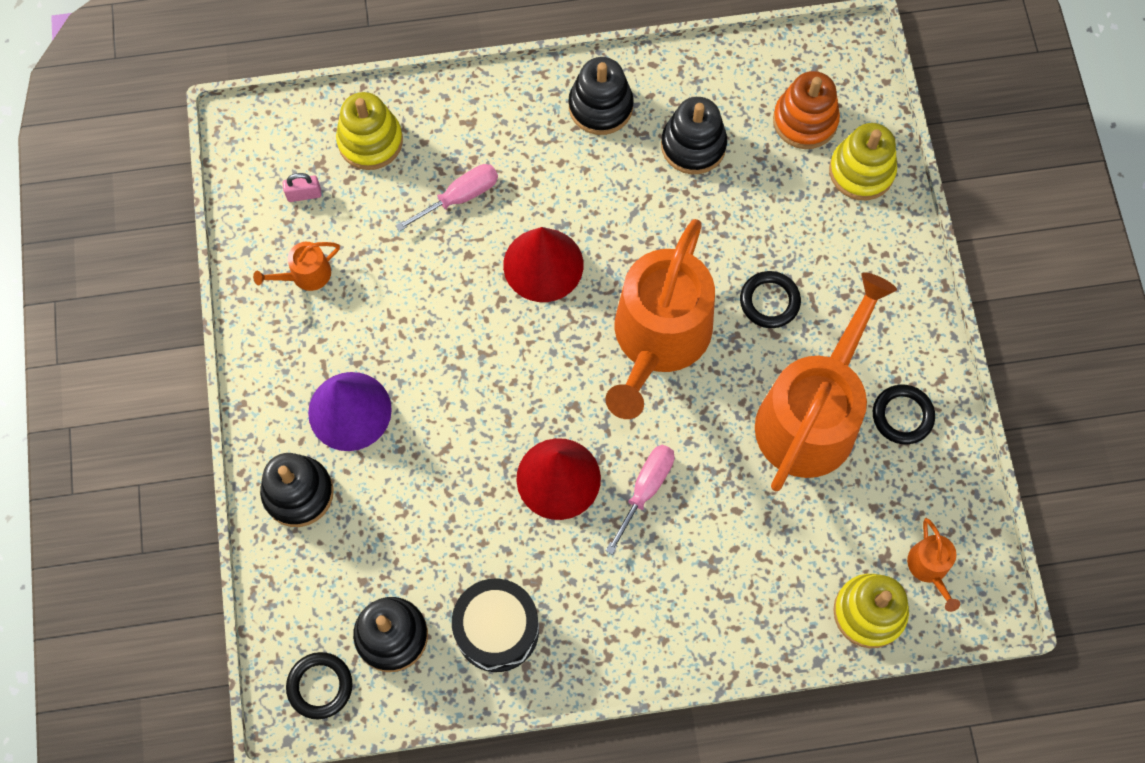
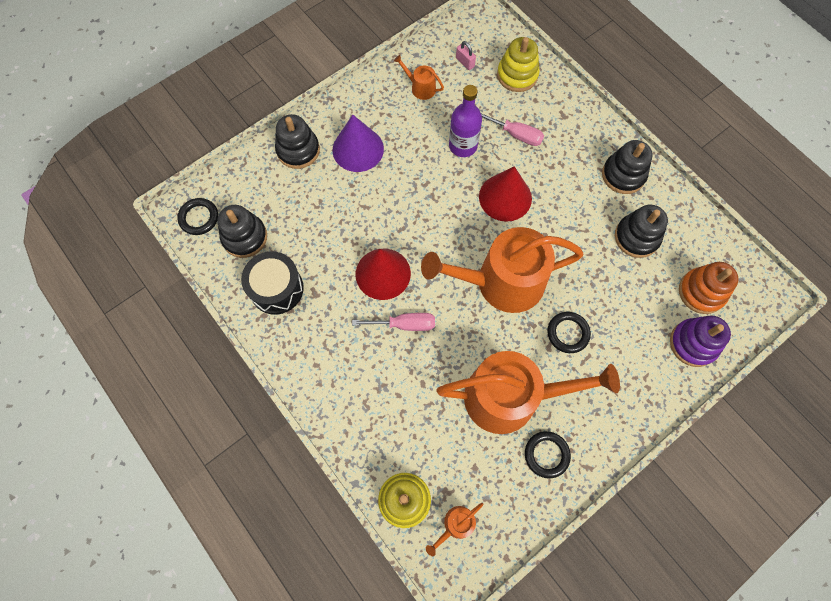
camera: 60 degrees right, 0 degrees up
yellow stacking toy [829,123,897,200] -> purple stacking toy [670,316,731,367]
none -> purple bottle [449,85,482,157]

